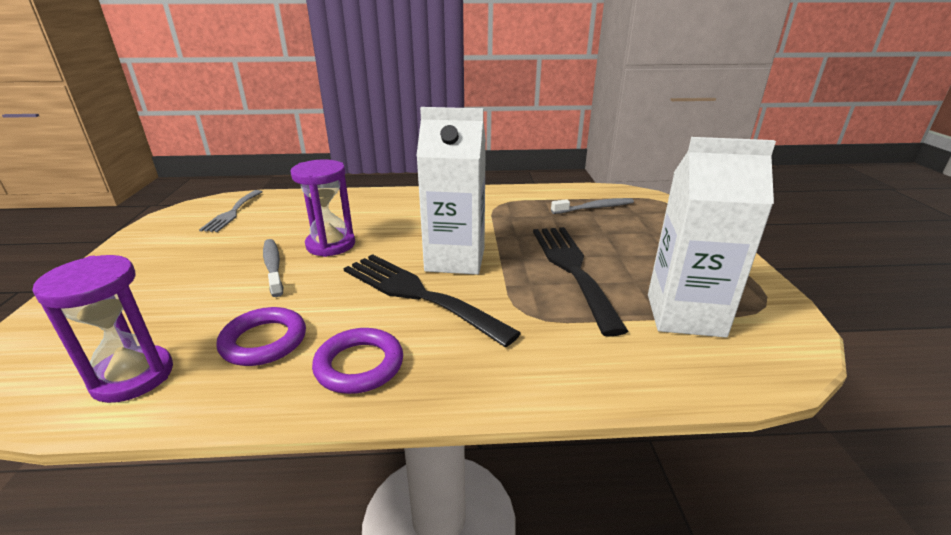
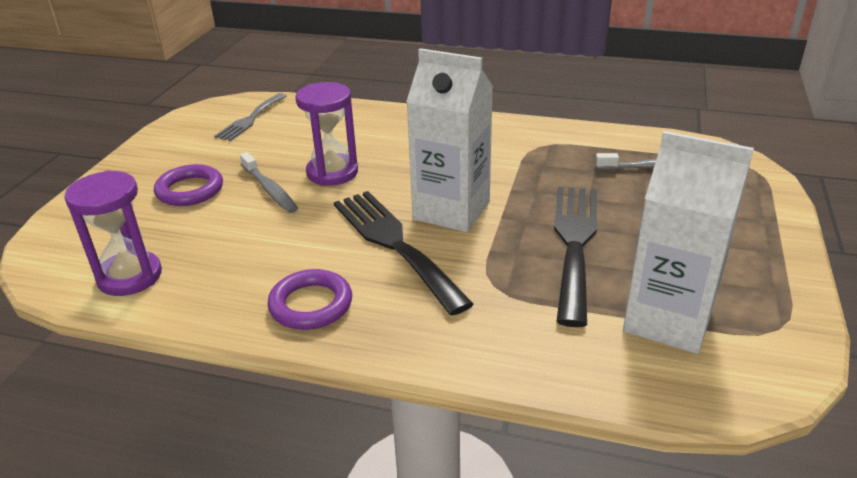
camera: 20 degrees right, 5 degrees up
purple ring [216,307,306,366] -> purple ring moved to [154,164,223,206]
grey toothbrush [263,239,283,297] -> grey toothbrush turned 150 degrees clockwise [240,152,298,213]

